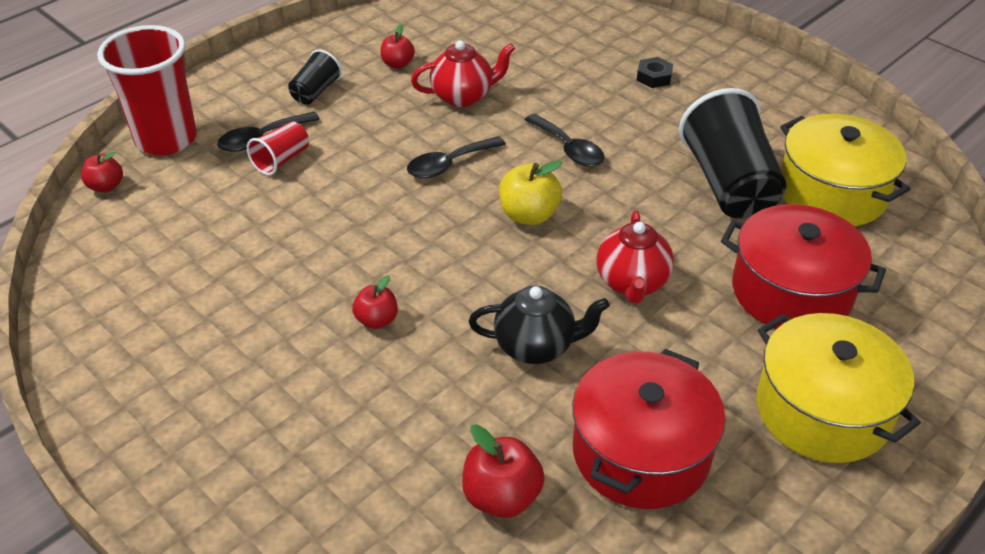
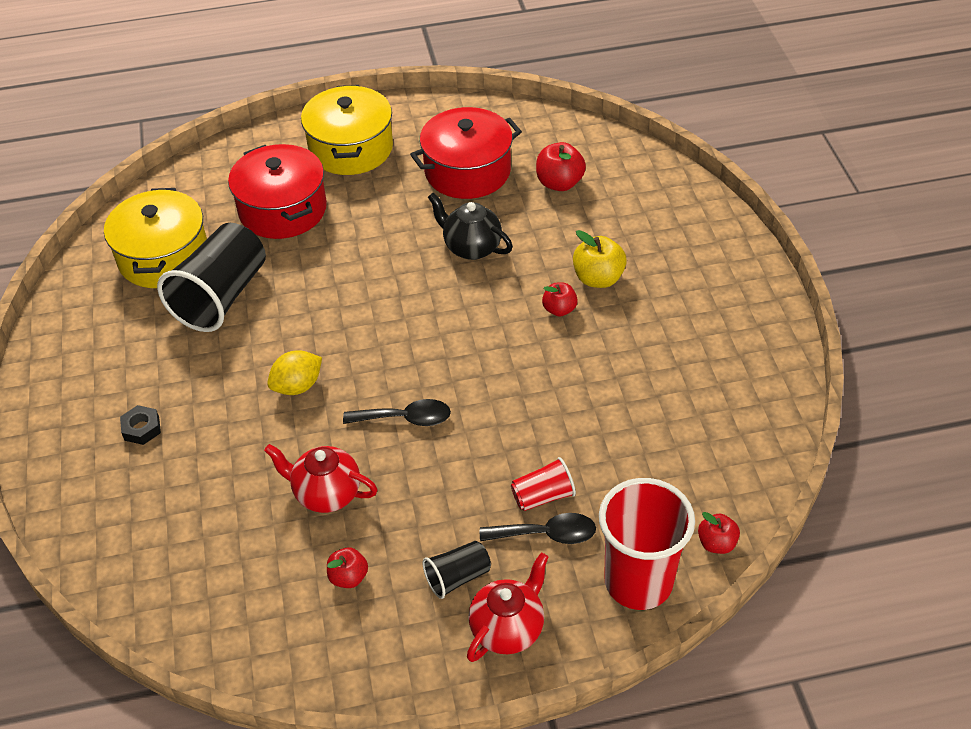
camera: 145 degrees left, 5 degrees up
yellow apple [499,160,563,225] -> yellow apple moved to [573,230,627,288]
black spoon [525,114,605,167] -> yellow lemon [267,350,322,395]
red teapot [596,210,674,304] -> red teapot moved to [467,553,548,662]

